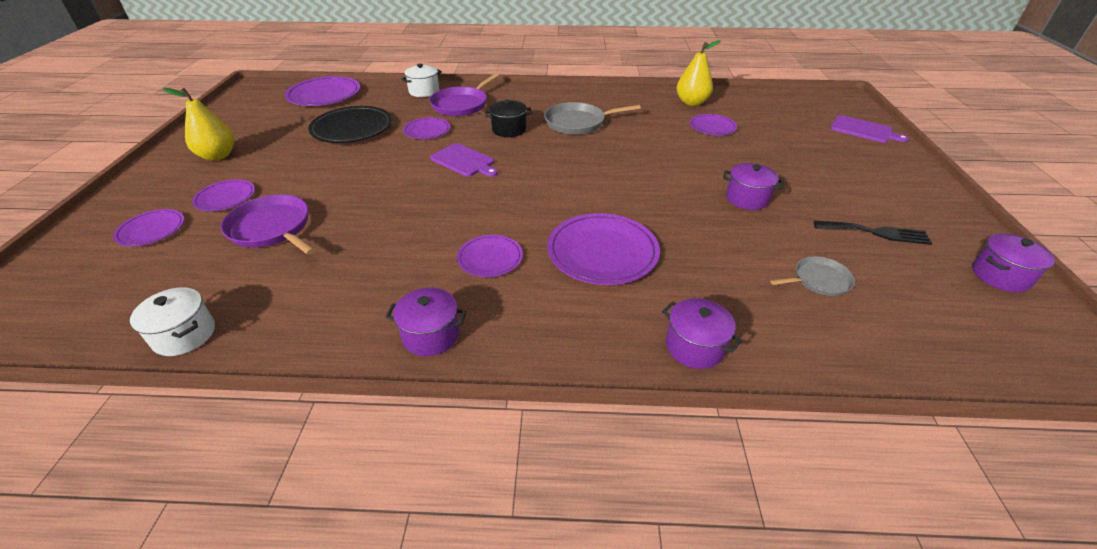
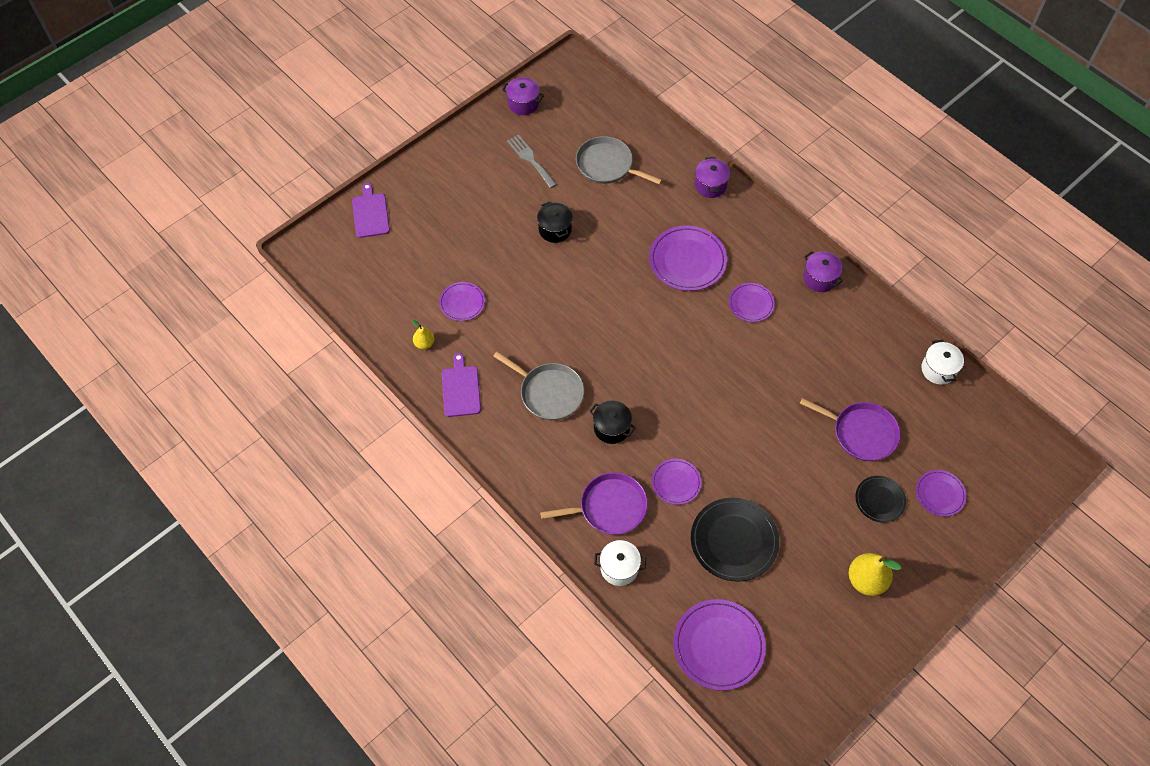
camera: 135 degrees left, 20 degrees up
purple plate [192,179,255,211] -> black plate [855,476,906,523]
purple pan [221,195,316,255] -> purple pan turned 60 degrees counterclockwise [800,398,900,461]
purple cutting board [430,143,498,177] -> purple cutting board moved to [442,353,481,417]
yellow pear [677,40,721,106] -> yellow pear [412,320,435,349], size x0.56
purple pot [723,163,783,210] -> black pot [537,201,573,243]
grey pan [770,256,855,296] -> grey pan [576,136,662,185], size x1.66
black fork [814,221,932,245] -> grey fork [507,134,557,188]

